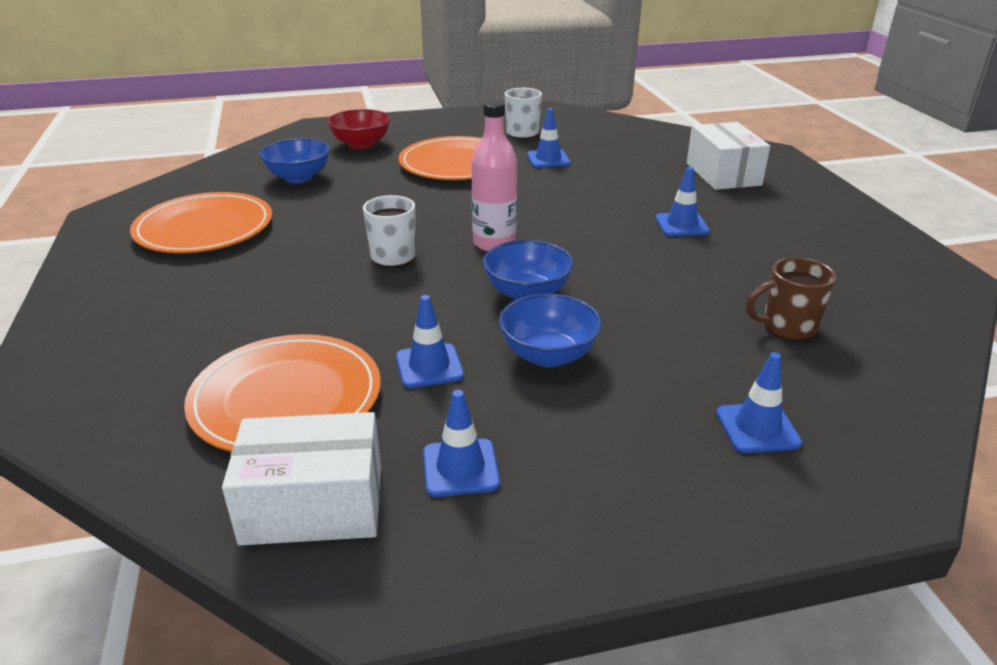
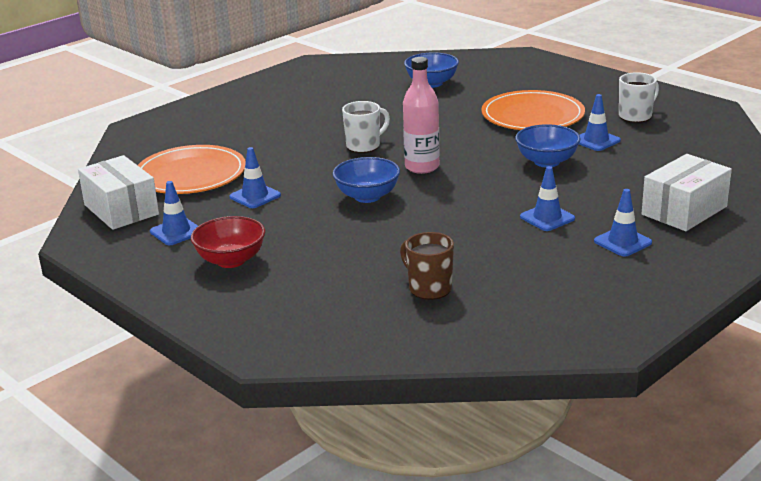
camera: 60 degrees right, 5 degrees down
orange plate [130,192,272,253] -> none
red bowl [327,109,390,149] -> red bowl moved to [191,216,265,268]
blue bowl [499,294,602,367] -> blue bowl moved to [515,124,581,168]
blue traffic cone [716,352,802,453] -> blue traffic cone moved to [594,189,652,257]

